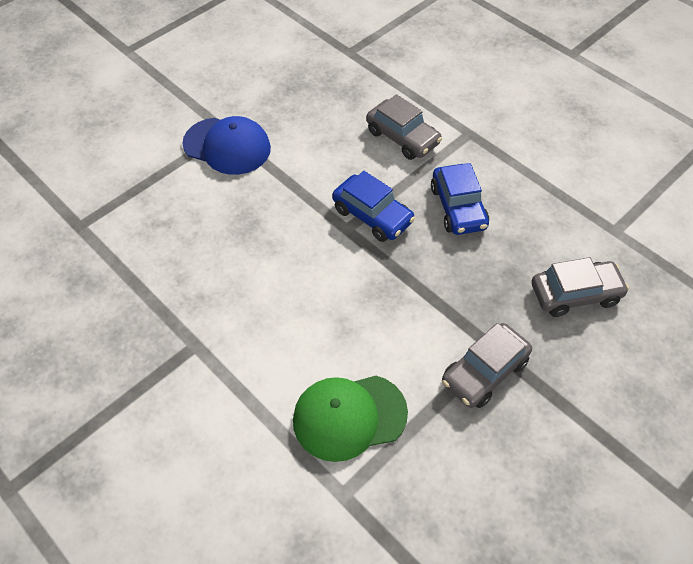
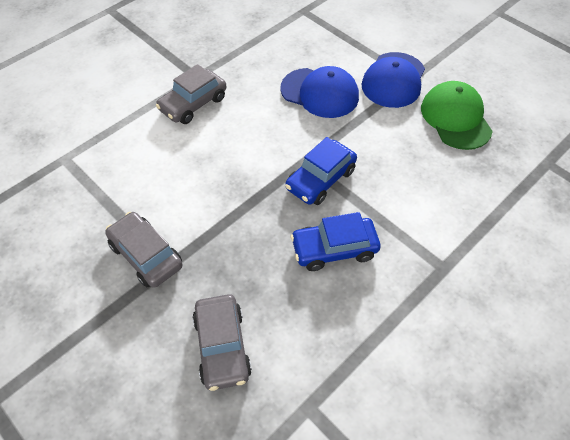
camera: 90 degrees right, 0 degrees up
green cap [293,376,408,462] -> green cap moved to [421,81,493,150]
grey car [366,94,442,160] -> grey car moved to [156,64,227,124]
none -> blue cap [280,66,359,118]

